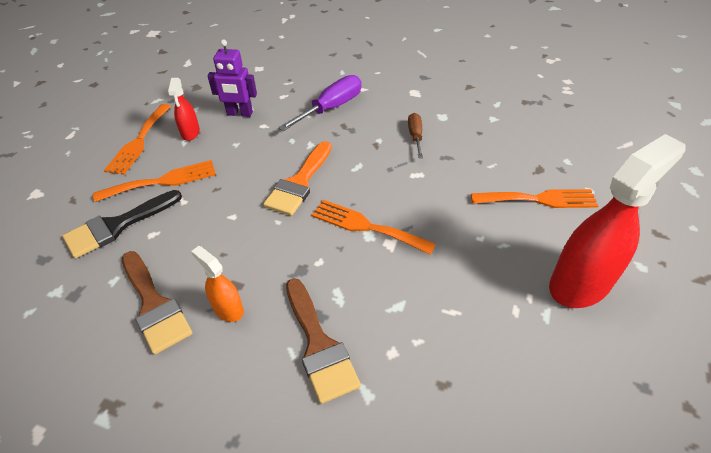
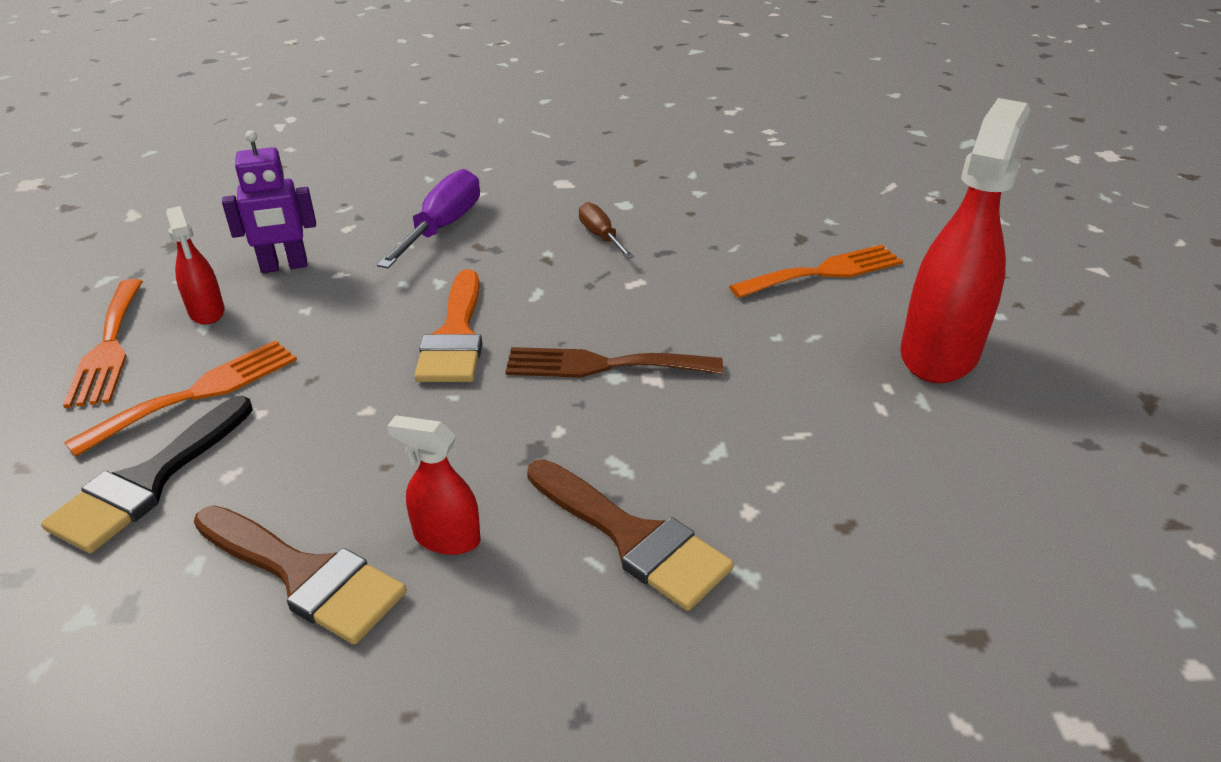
camera: 25 degrees left, 10 degrees down
orange spray bottle [191,246,244,322] -> red spray bottle [387,415,481,555]
orange fork [312,200,436,255] -> brown fork [505,347,723,378]

